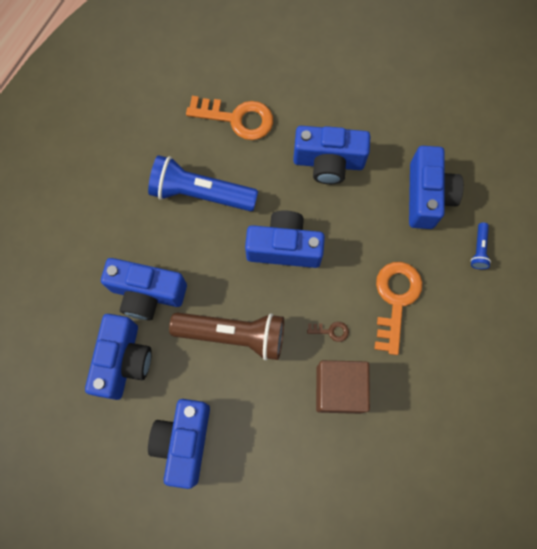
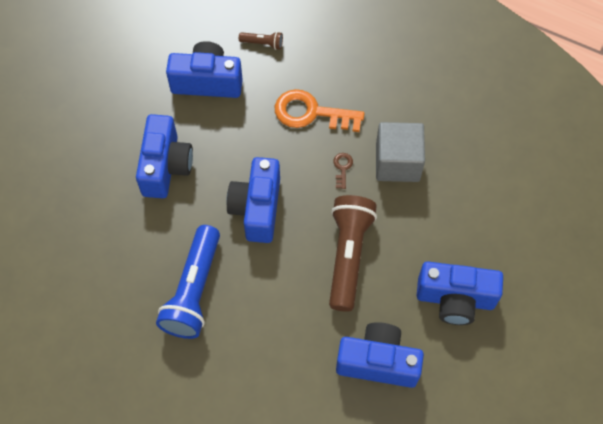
camera: 90 degrees left, 10 degrees down
blue camera [101,258,187,320] -> none
orange key [186,96,273,140] -> none
brown cube [316,360,370,414] -> grey cube [376,122,425,182]
blue flashlight [471,223,491,269] -> brown flashlight [239,32,283,50]

